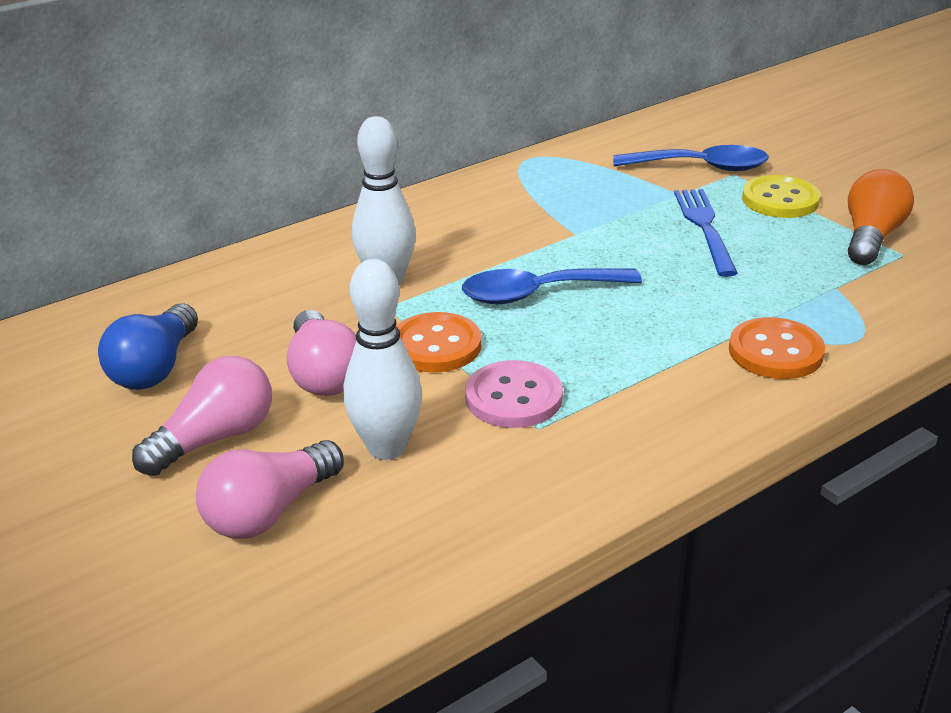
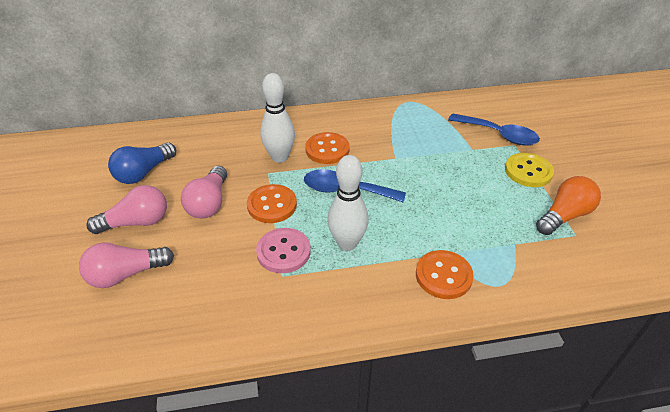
camera: 25 degrees right, 10 degrees up
white bowling pin [343,259,422,460] -> white bowling pin moved to [327,155,369,251]
blue fork [674,189,738,277] -> none
none -> orange button [305,132,349,164]

